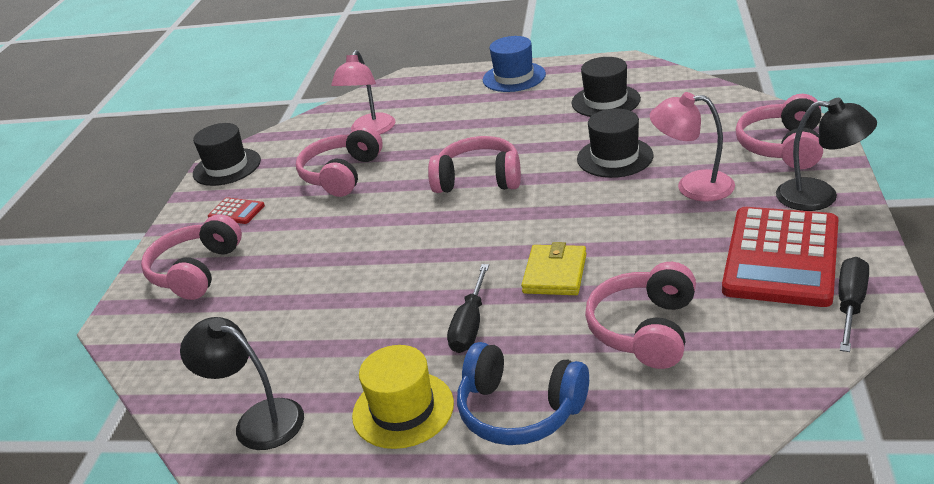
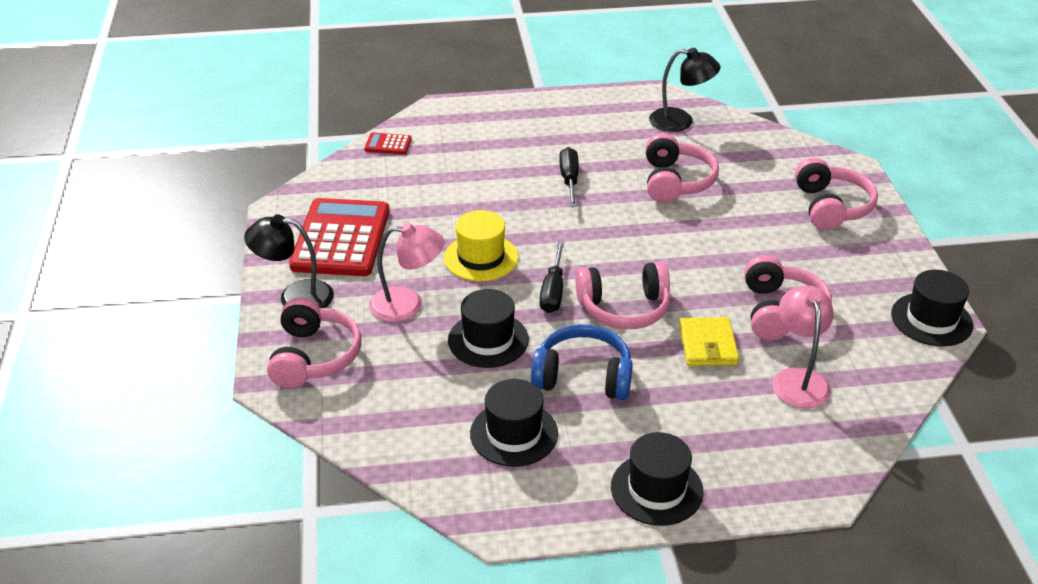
camera: 160 degrees right, 5 degrees up
red calculator [208,197,265,224] -> red calculator moved to [364,132,412,155]
yellow hat [352,345,454,449] -> yellow hat moved to [444,210,518,281]
blue headphones [457,342,589,445] -> blue headphones moved to [531,324,633,400]
blue hat [483,36,546,92] -> black hat [611,432,704,526]
yellow wallet [521,242,586,295] -> yellow wallet moved to [679,317,739,366]
pink headphones [585,262,696,369] -> pink headphones moved to [646,133,719,203]
black screwdriver [838,257,869,352] -> black screwdriver moved to [540,241,564,313]

